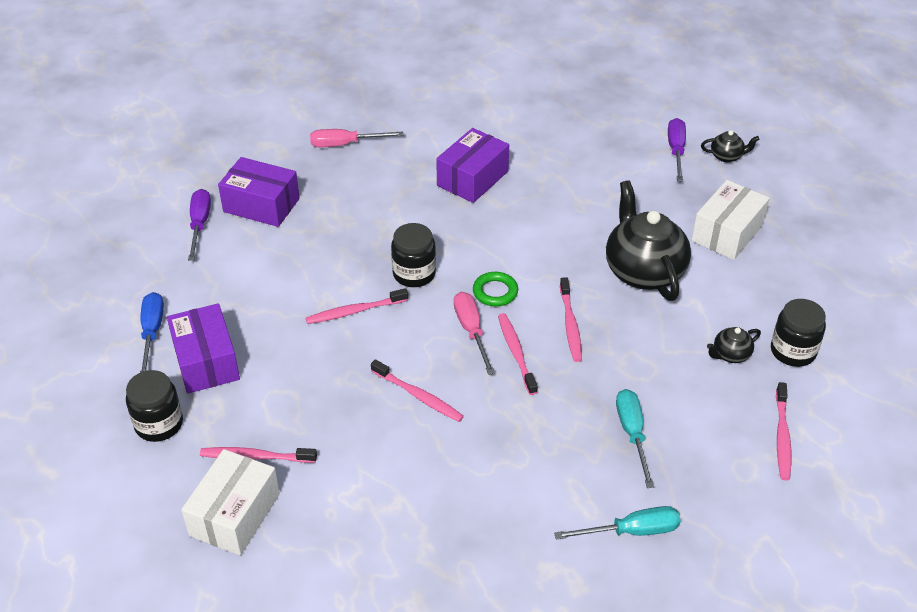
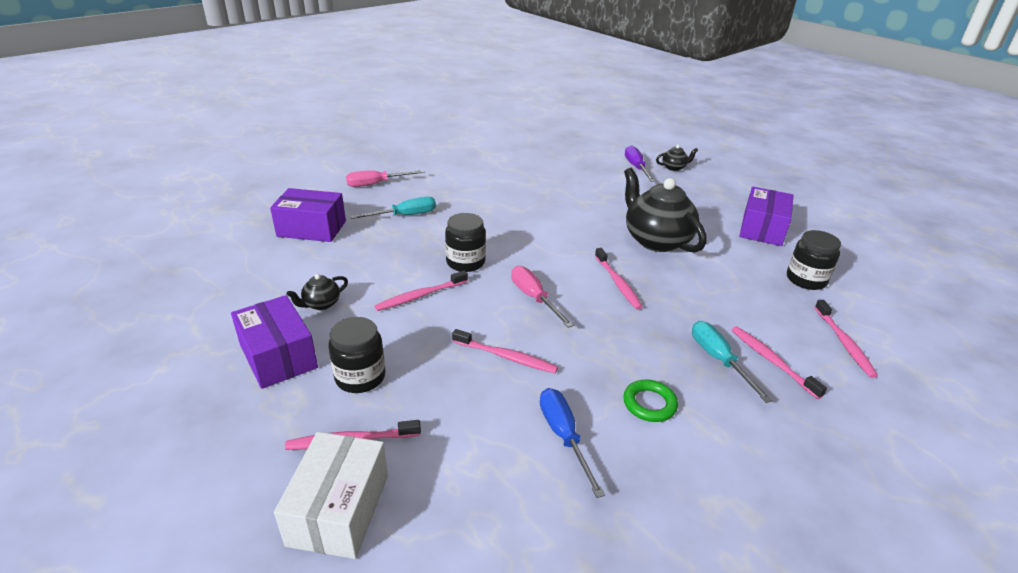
camera: 15 degrees left, 10 degrees down
black jar [126,370,183,442] -> black jar moved to [328,317,386,393]
blue screwdriver [140,292,164,373] -> blue screwdriver moved to [540,388,605,498]
purple screwdriver [188,189,211,261] -> none
purple box [436,128,509,203] -> purple box moved to [739,187,794,246]
green ring [473,272,518,306] -> green ring moved to [623,380,678,422]
pink toothbrush [498,313,537,395] -> pink toothbrush moved to [732,326,827,399]
turquoise screwdriver [554,506,681,540] -> turquoise screwdriver moved to [350,196,436,219]
white box [691,180,770,260] -> none
black teapot [707,327,761,363] -> black teapot moved to [286,274,348,310]

